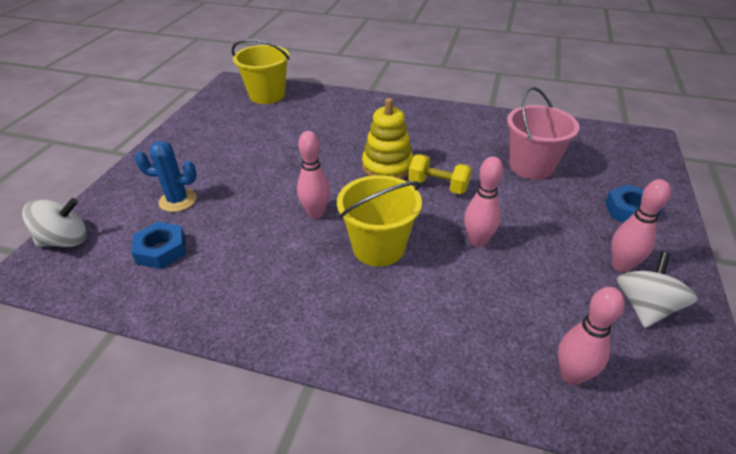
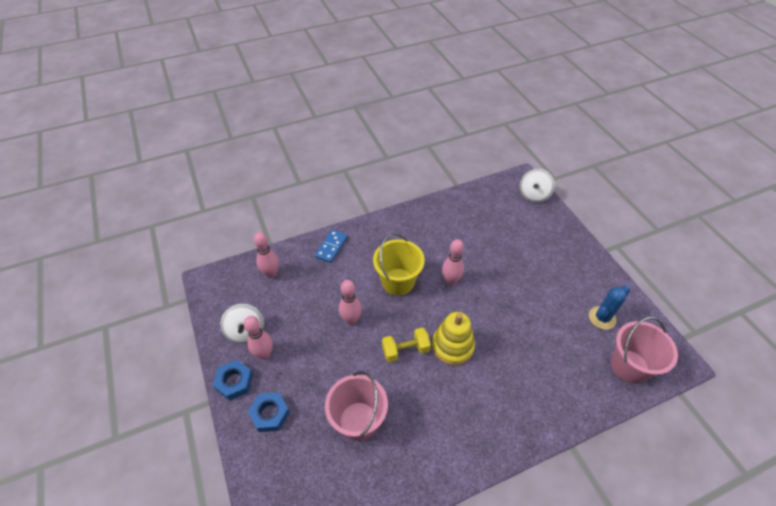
camera: 140 degrees right, 10 degrees up
blue nut [131,222,186,269] -> blue nut moved to [213,360,253,400]
blue cactus [135,141,197,212] -> blue cactus moved to [589,286,630,330]
yellow bucket [232,39,290,104] -> pink bucket [611,316,678,384]
none -> blue domino [315,230,348,263]

